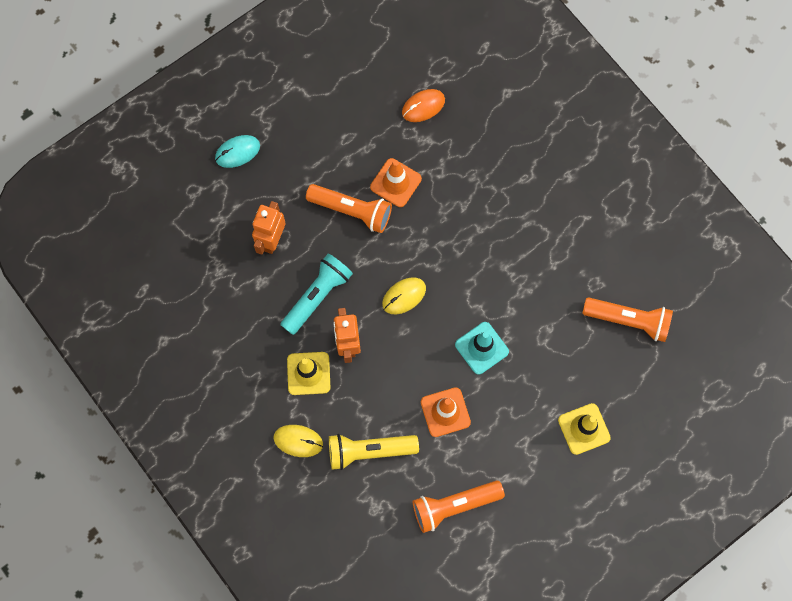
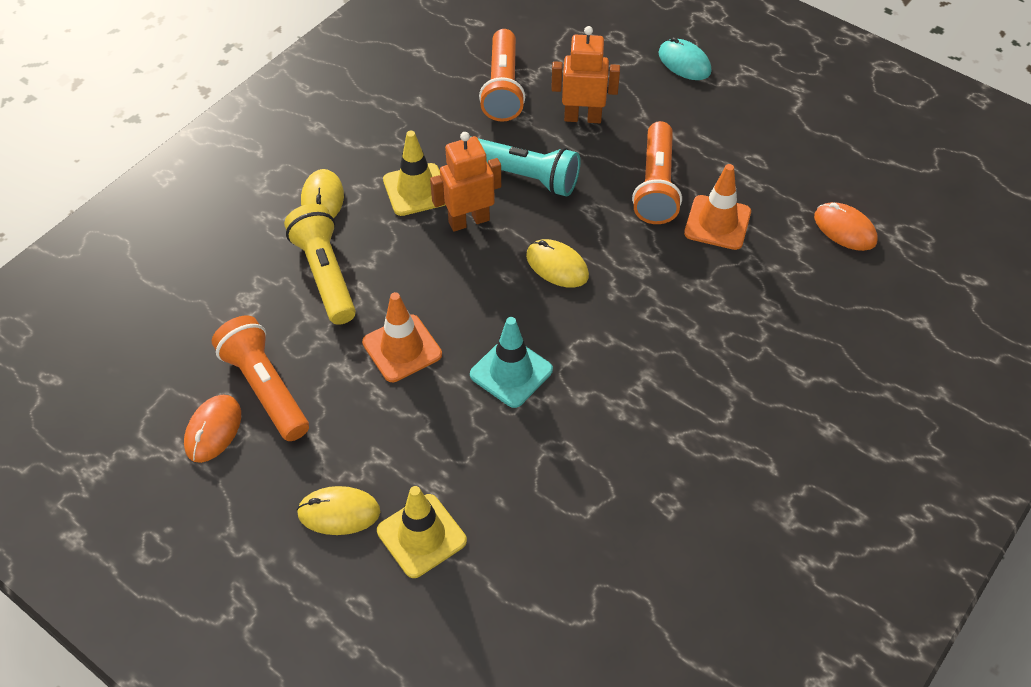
camera: 75 degrees right, 20 degrees down
orange flashlight [582,297,673,342] -> orange flashlight moved to [479,29,525,121]
none -> orange mouse [184,395,241,463]
none -> yellow mouse [297,486,380,535]

